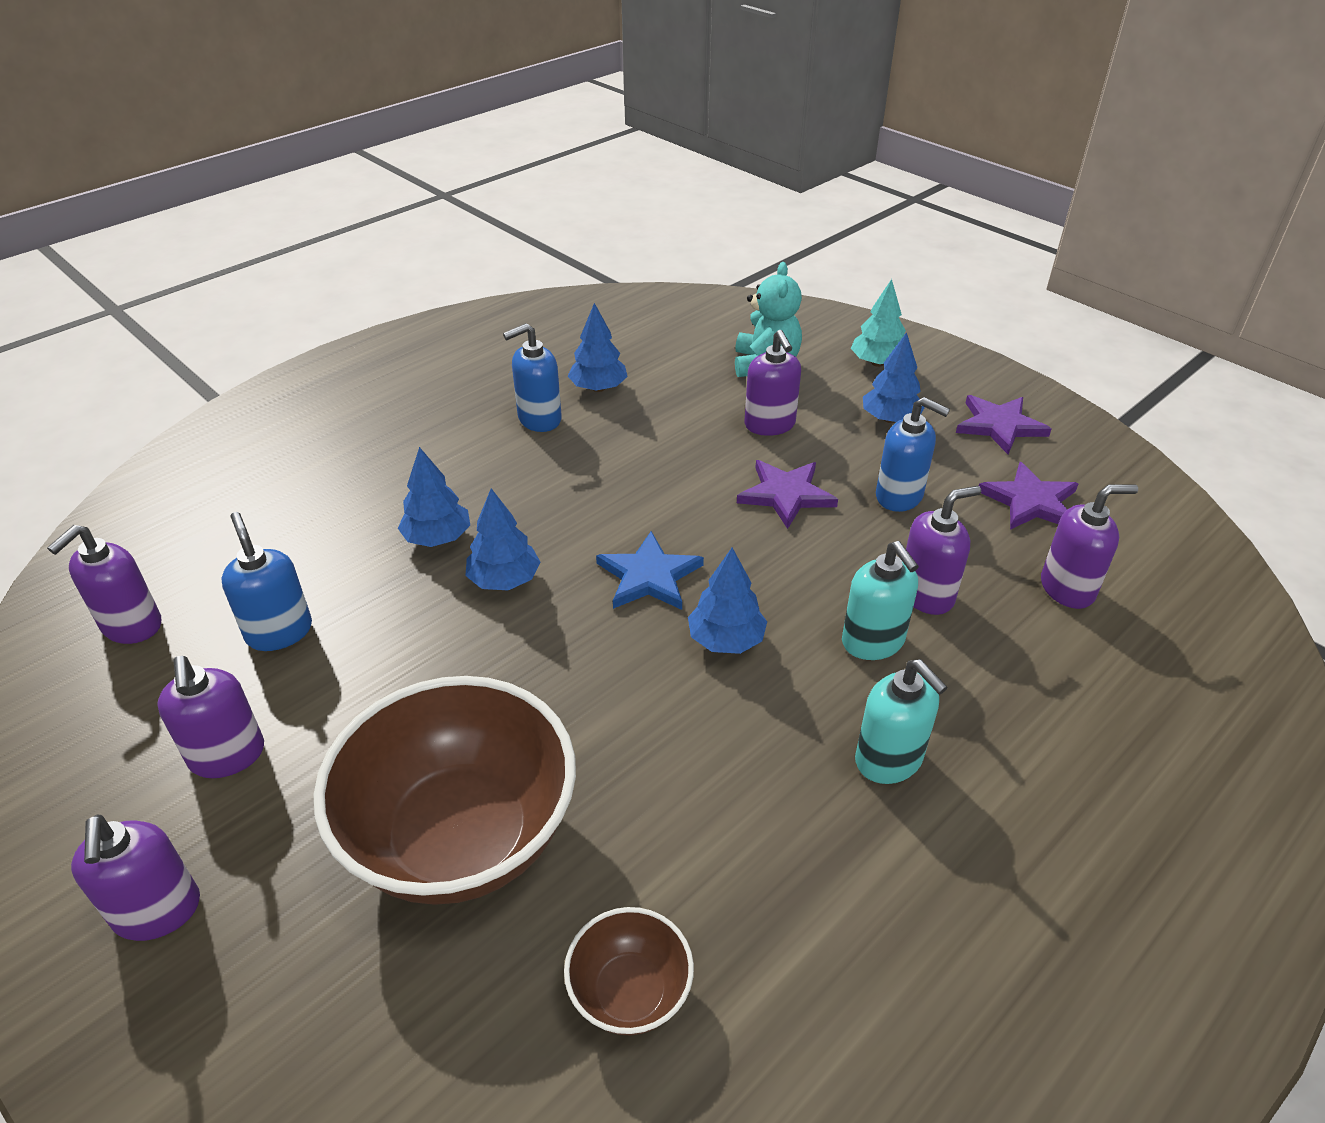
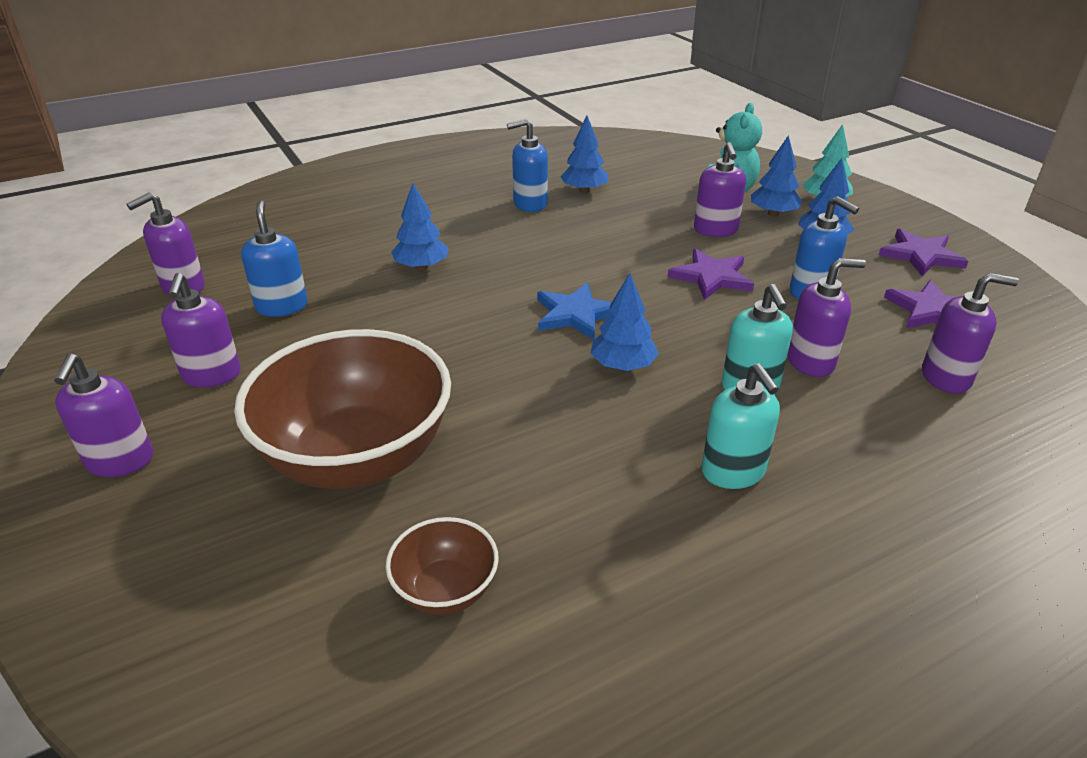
camera: 15 degrees right, 5 degrees down
blue tree [466,488,541,590] -> blue tree moved to [751,135,802,216]

